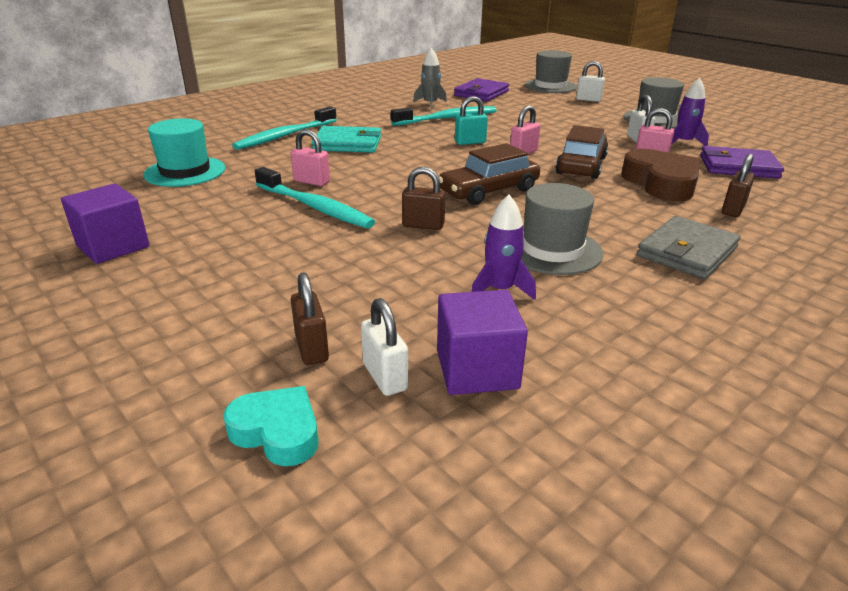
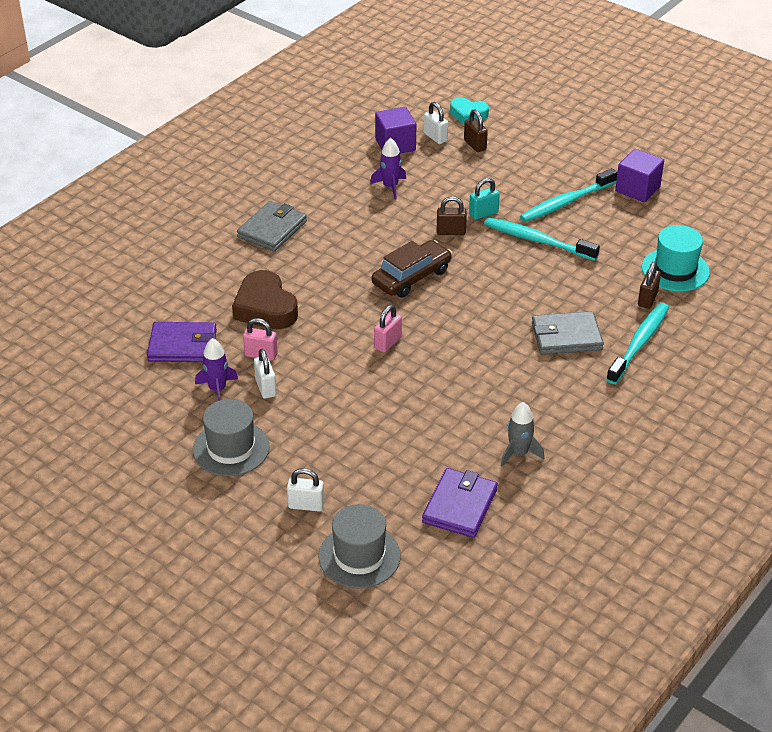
camera: 170 degrees right, 10 degrees up
pink padlock [291,129,330,186] -> none
turquoise wallet [312,126,381,153] -> grey wallet [532,311,604,355]
turquoise toothbrush [391,106,497,126] -> turquoise toothbrush moved to [520,168,617,222]
turquoise padlock [455,96,488,145] -> turquoise padlock moved to [469,178,500,220]
grey hat [522,183,603,275] -> none
brown car [555,125,609,179] -> none
brown padlock [722,154,755,217] -> brown padlock moved to [638,261,661,309]

